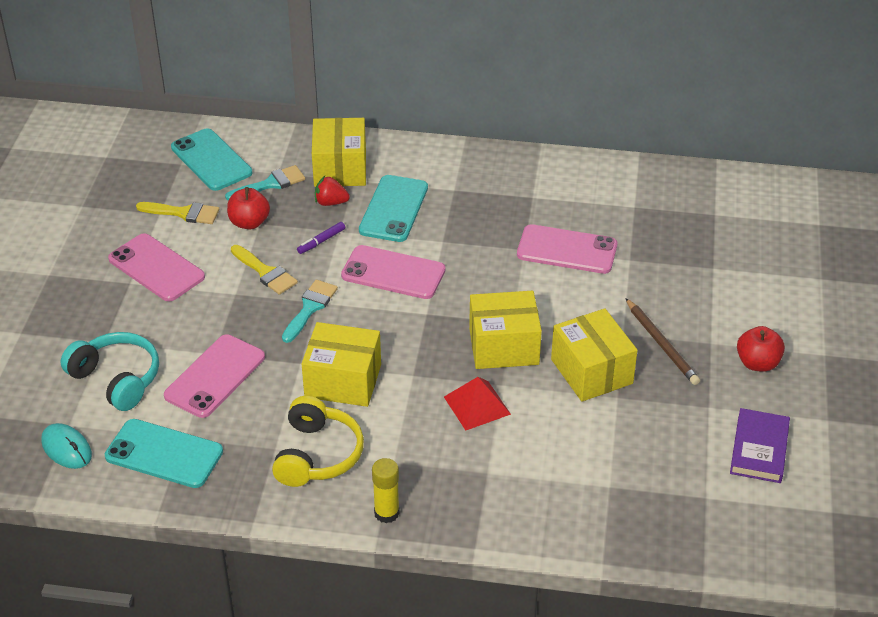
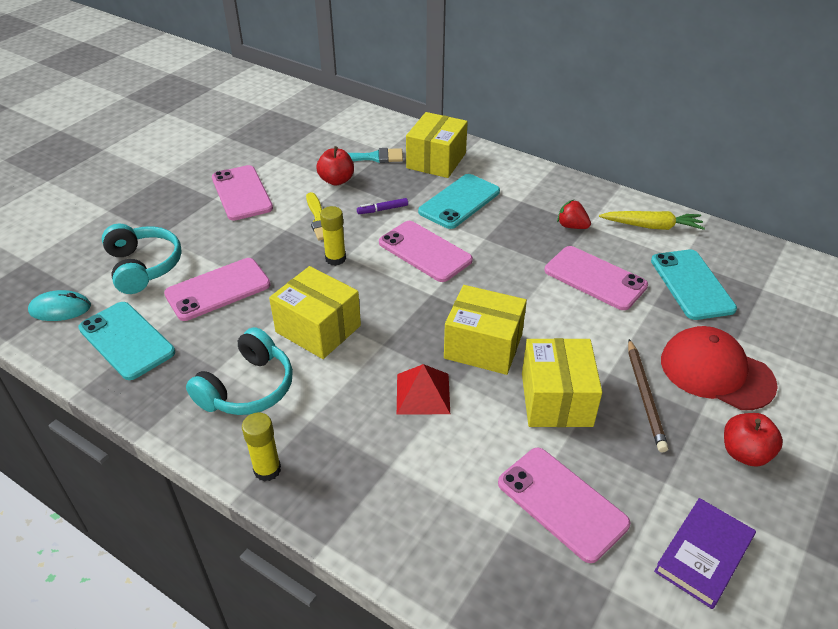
camera: 25 degrees right, 0 degrees up
turquoise mouse [41,423,92,469] -> turquoise mouse turned 75 degrees counterclockwise [28,290,91,321]
yellow brush [136,202,219,224] -> none
turquoise phone [171,128,252,191] -> turquoise phone moved to [651,249,737,320]
yellow headphones [272,396,364,487] -> turquoise headphones [186,327,293,415]
turquoise brush [282,280,338,343] -> yellow glue stick [320,206,346,266]
red strawberry [315,176,350,206] -> red strawberry moved to [557,200,591,229]
none -> pink phone [498,448,630,563]
none -> yellow carrot [599,211,705,230]
none -> red cap [661,326,778,410]

